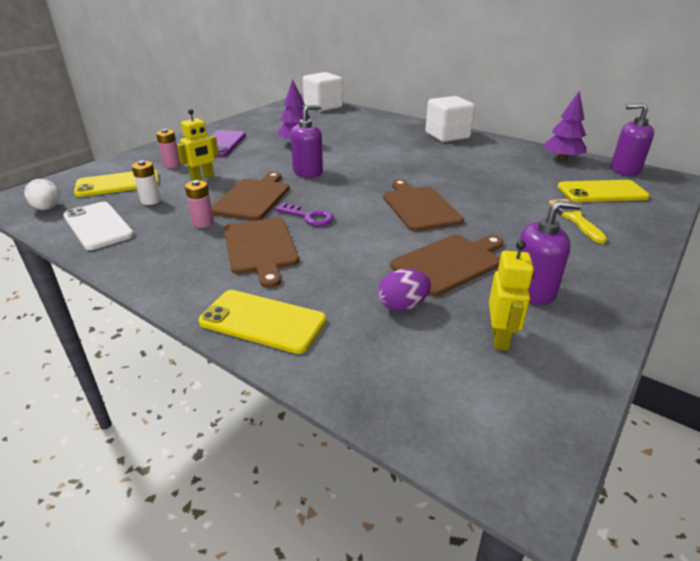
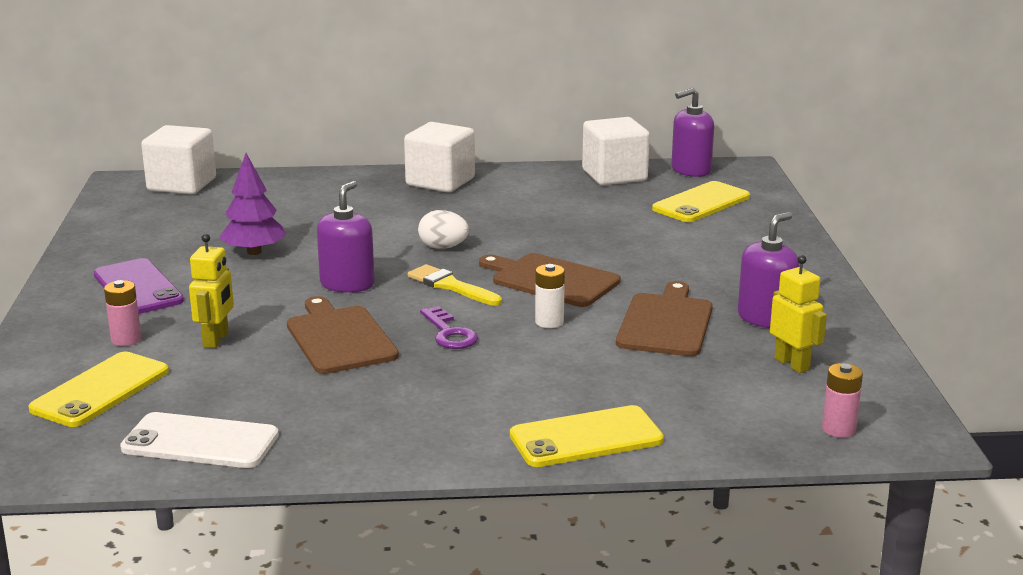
camera: 40 degrees left, 10 degrees down
white egg [24,179,60,210] -> white egg moved to [418,210,469,249]
white battery [132,160,161,205] -> white battery moved to [535,264,565,328]
pink battery [185,180,214,228] -> pink battery moved to [822,363,863,438]
brown cutting board [224,218,299,288] -> none
purple key [274,203,334,226] -> purple key turned 75 degrees clockwise [420,306,478,349]
purple egg [378,269,431,312] -> none
purple tree [543,91,587,161] -> white cube [582,117,650,185]
yellow brush [549,199,607,244] -> yellow brush moved to [408,264,502,306]

